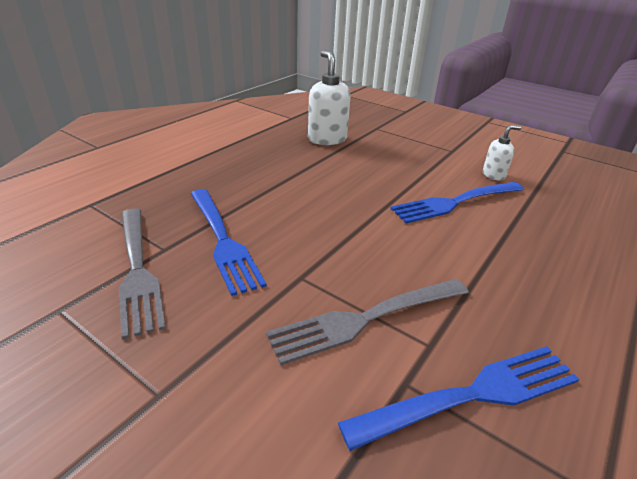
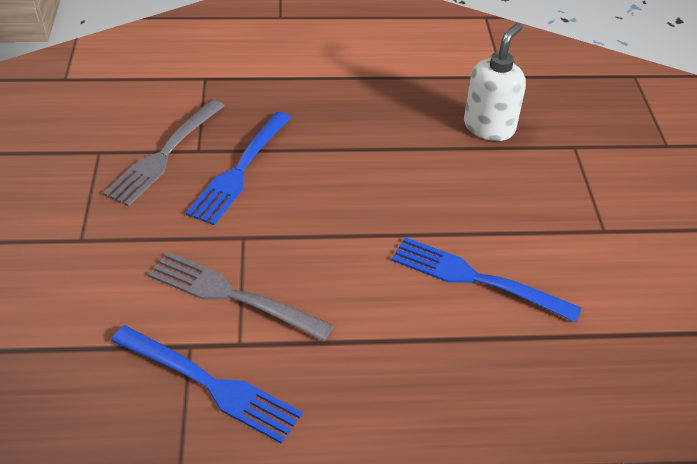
camera: 50 degrees right, 10 degrees up
white soap dispenser [483,125,521,181] -> none

